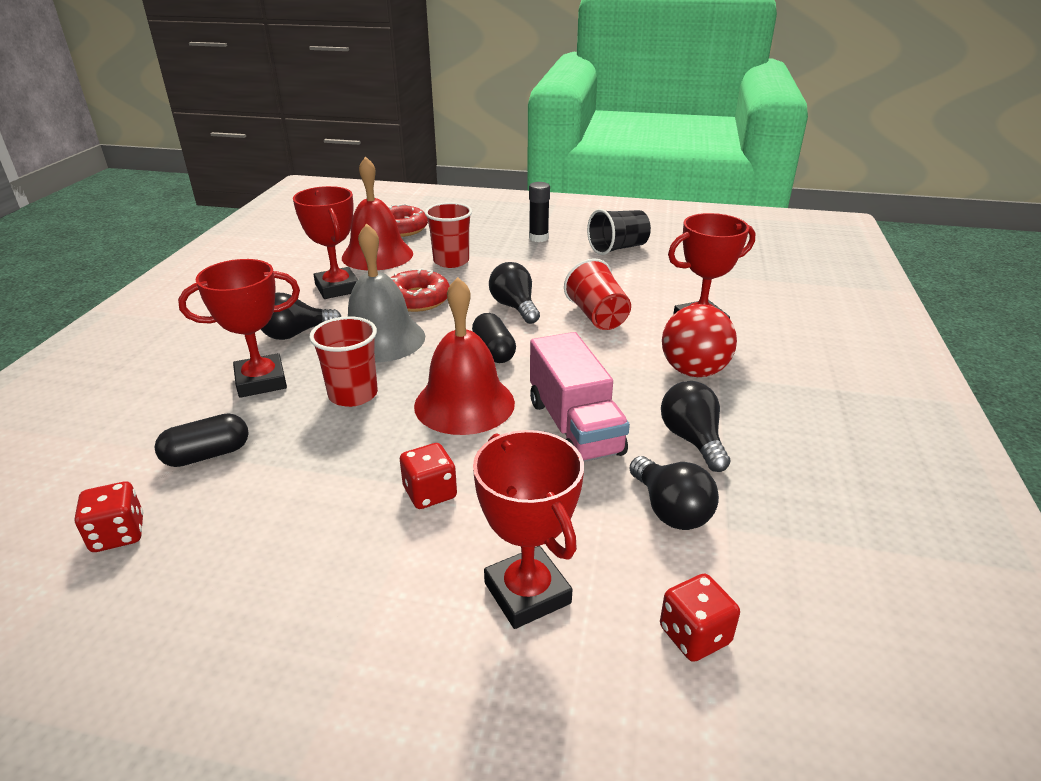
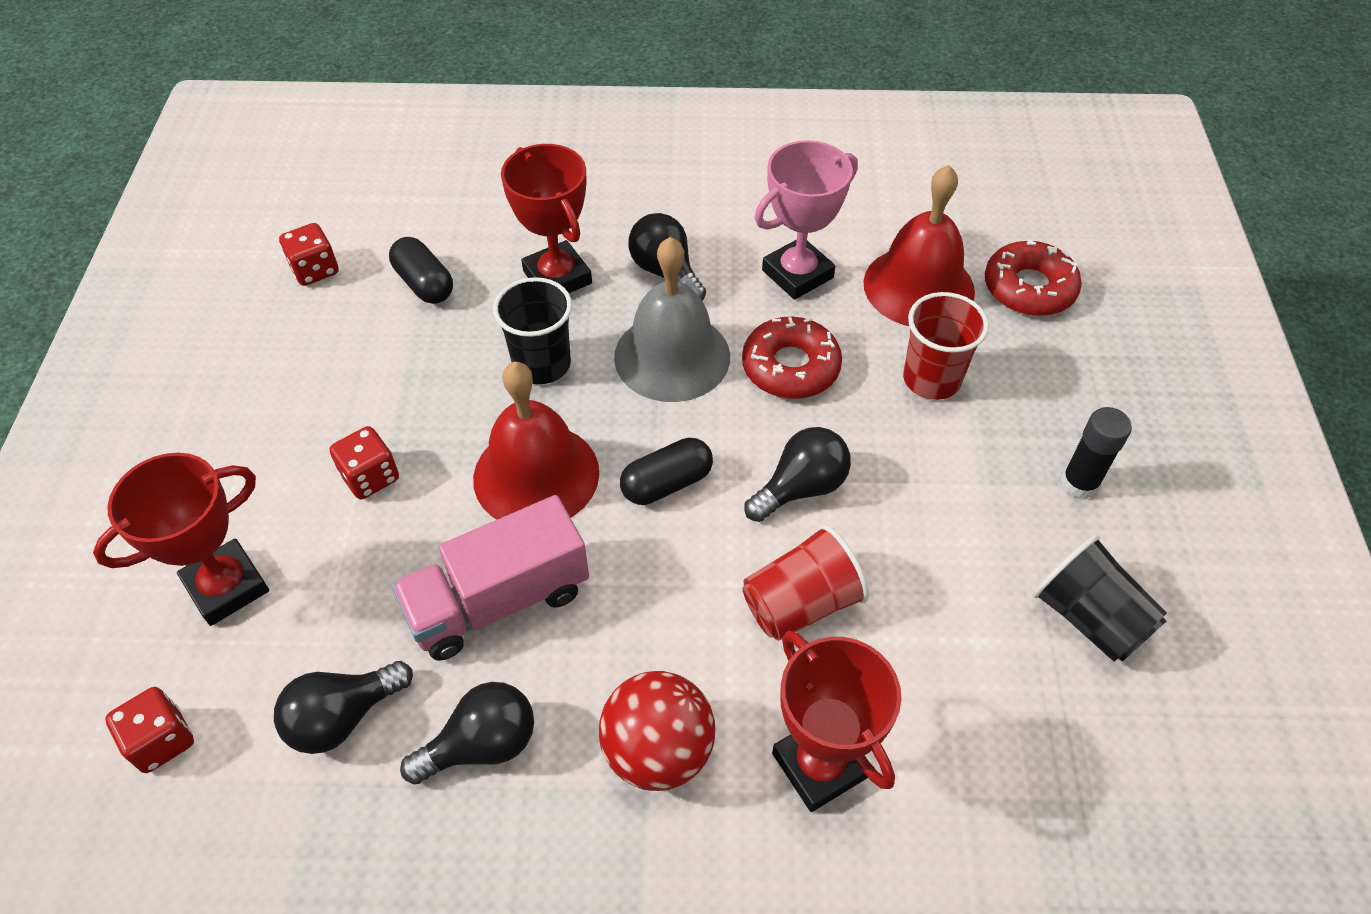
camera: 80 degrees right, 20 degrees up
red trophy [293,186,358,299] -> pink trophy [755,140,858,300]
red cup [309,316,378,407] -> black cup [493,277,572,384]

